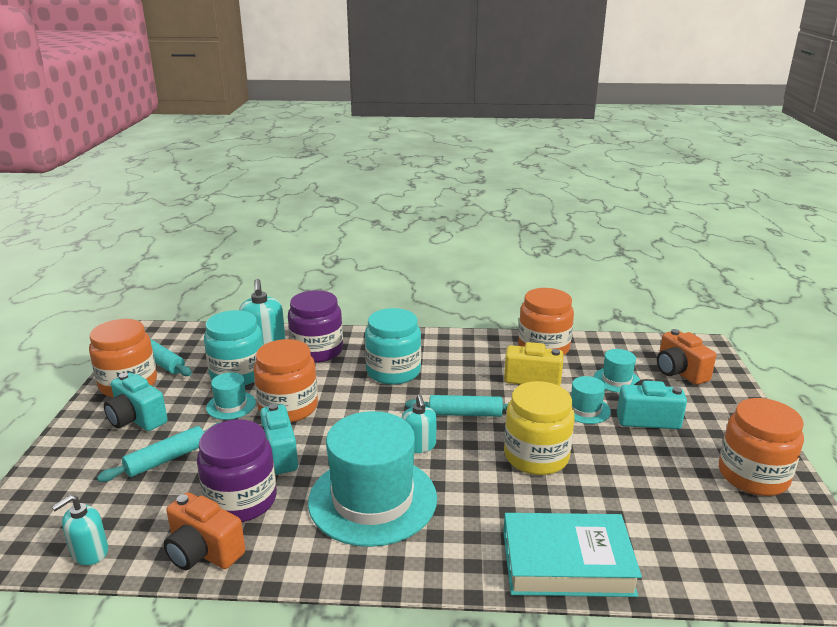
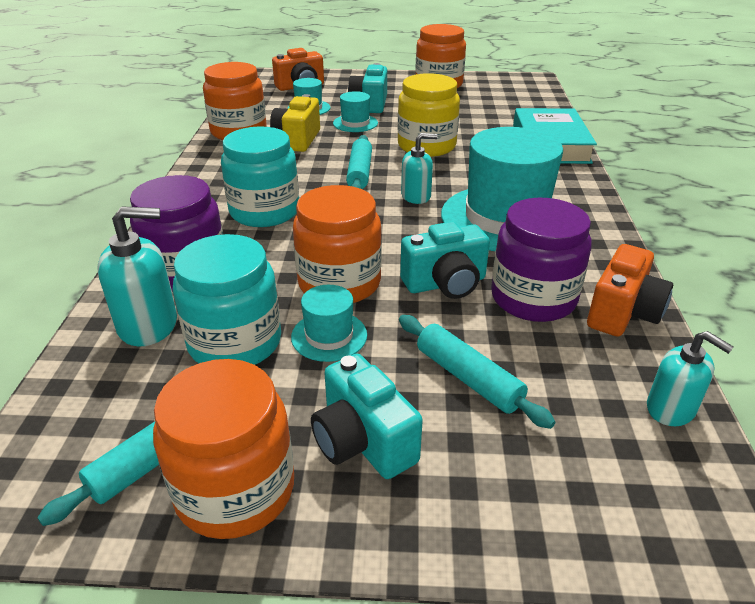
camera: 90 degrees left, 10 degrees up
turquoise camera [104,373,168,431] -> turquoise camera turned 105 degrees clockwise [311,354,423,479]

